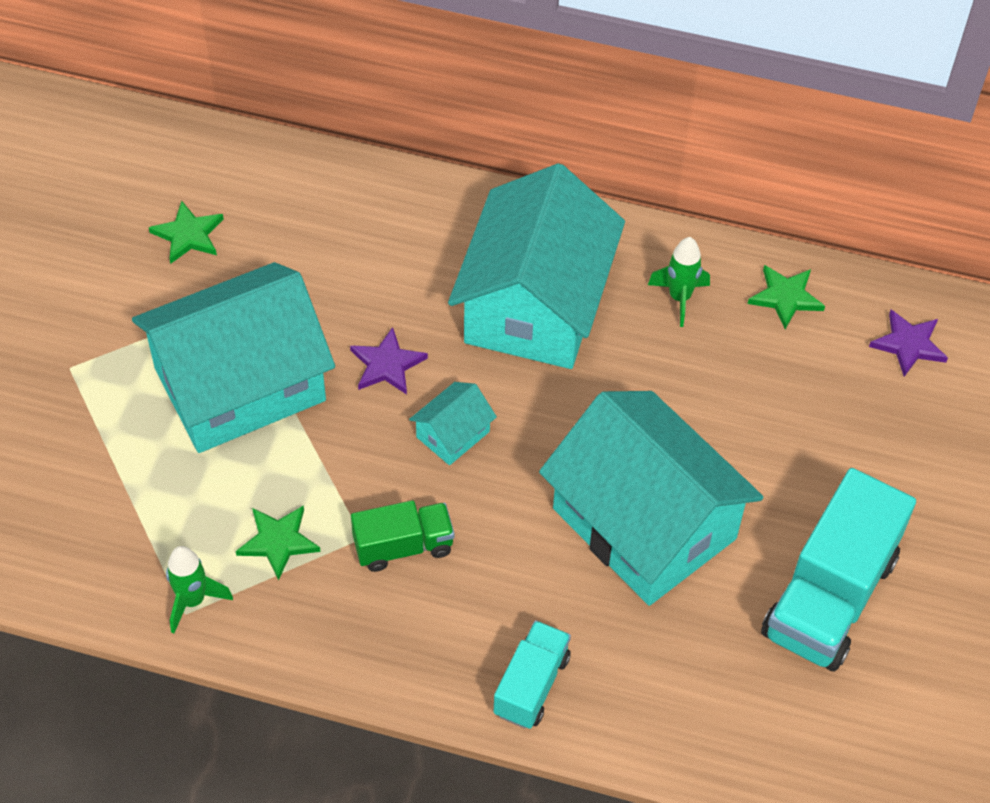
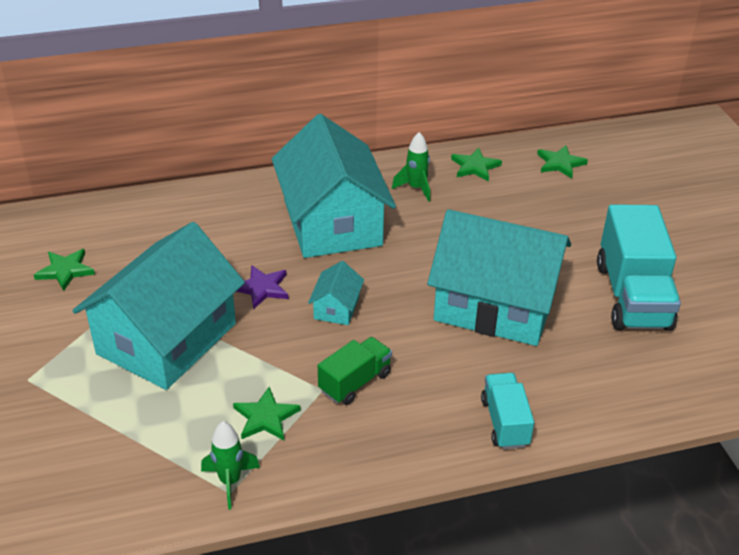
camera: 30 degrees left, 15 degrees down
purple star [869,310,948,377] -> green star [537,145,588,179]

